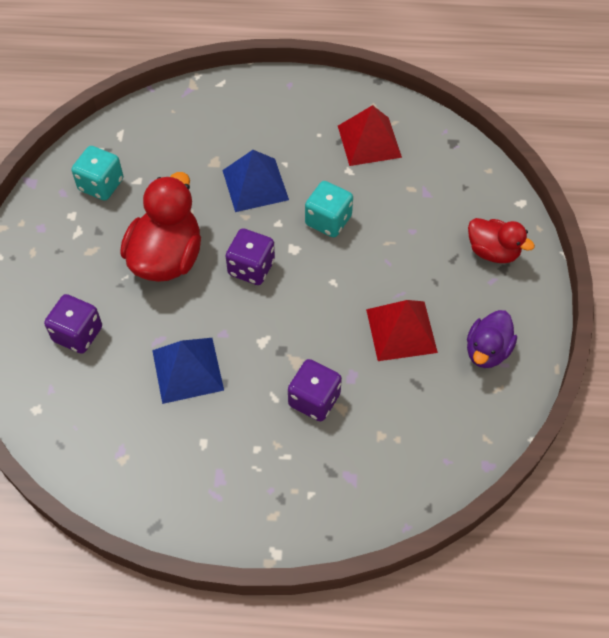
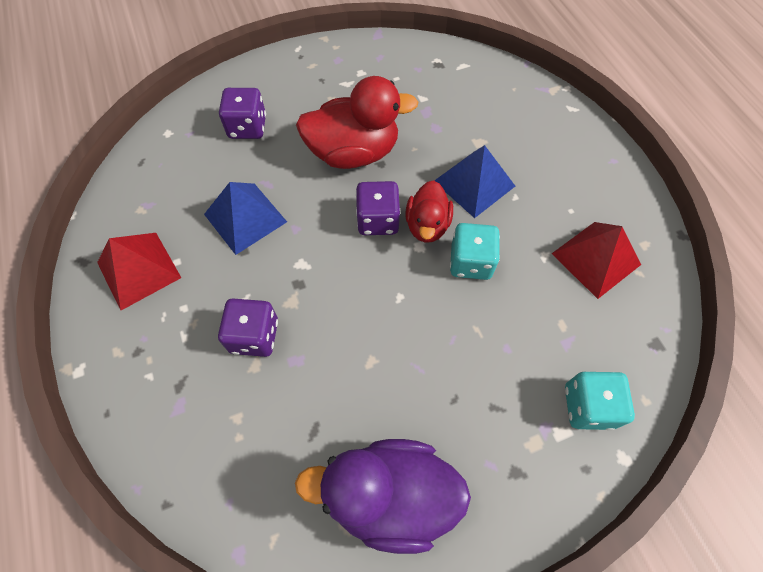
camera: 65 degrees right, 5 degrees up
turquoise dice [72,146,123,200] -> turquoise dice moved to [565,371,635,430]
red pyramid [366,300,438,361] -> red pyramid moved to [97,233,181,310]
purple duck [467,310,517,368] -> purple duck [295,439,471,554], size x1.68
red duck [468,218,535,263] -> red duck moved to [405,180,453,243]

